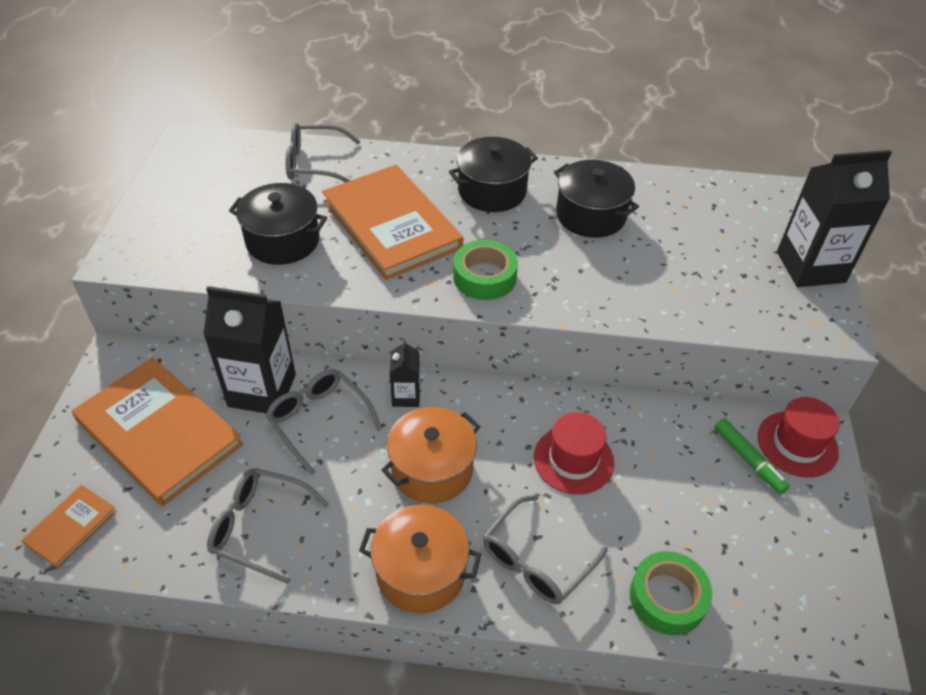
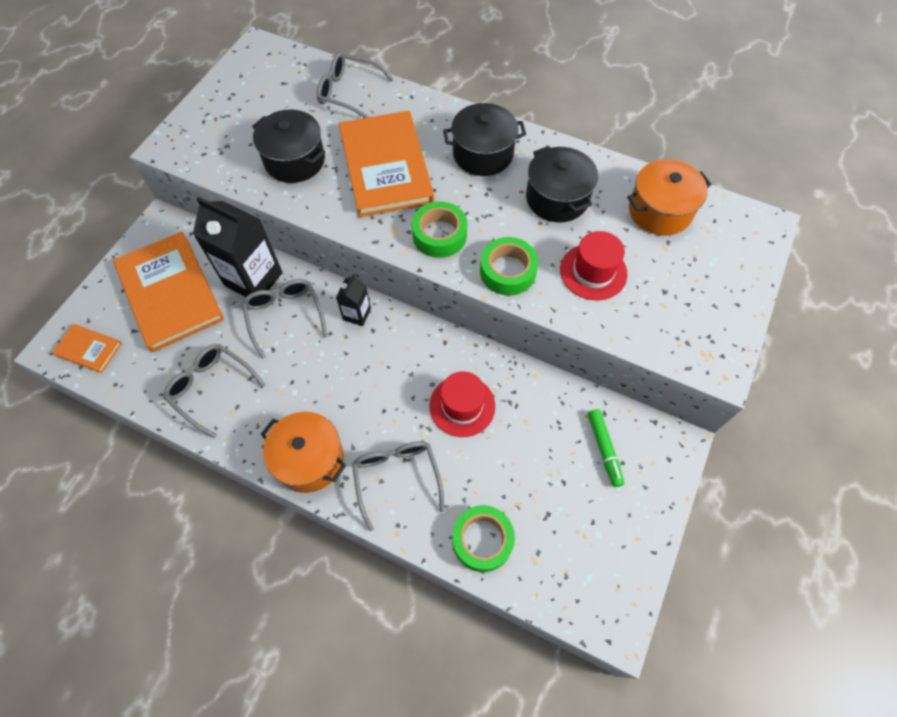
camera: 20 degrees right, 15 degrees up
orange book [21,485,117,569] -> orange book turned 60 degrees clockwise [52,324,122,373]
orange pot [382,407,480,503] -> orange pot moved to [627,159,712,236]
grey glasses [483,495,608,604] -> grey glasses turned 105 degrees clockwise [352,441,444,531]
red hat [758,397,840,478] -> red hat moved to [560,231,627,301]
black carton [777,150,892,287] -> none
none -> green tape [480,237,538,295]

